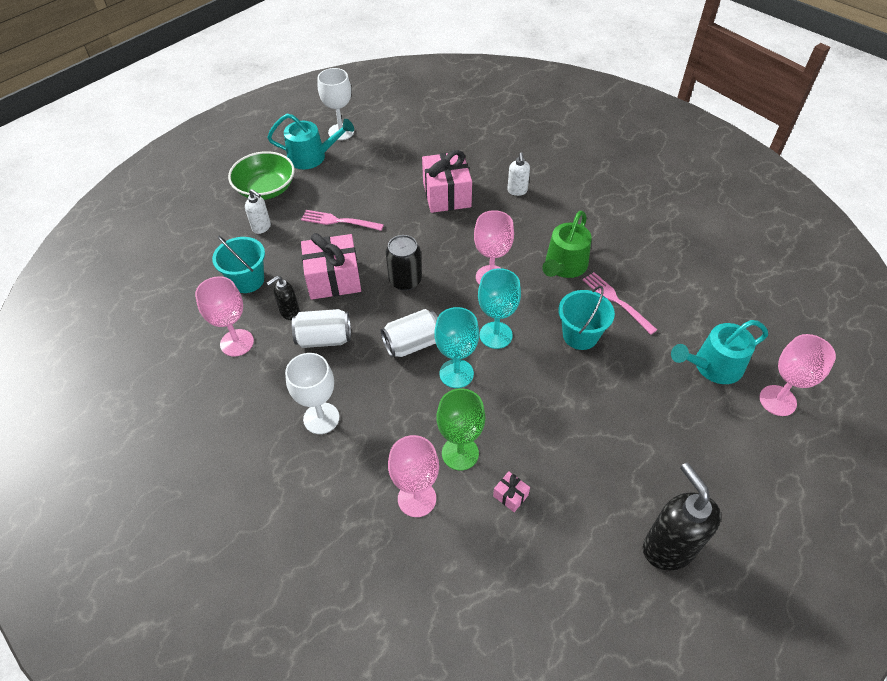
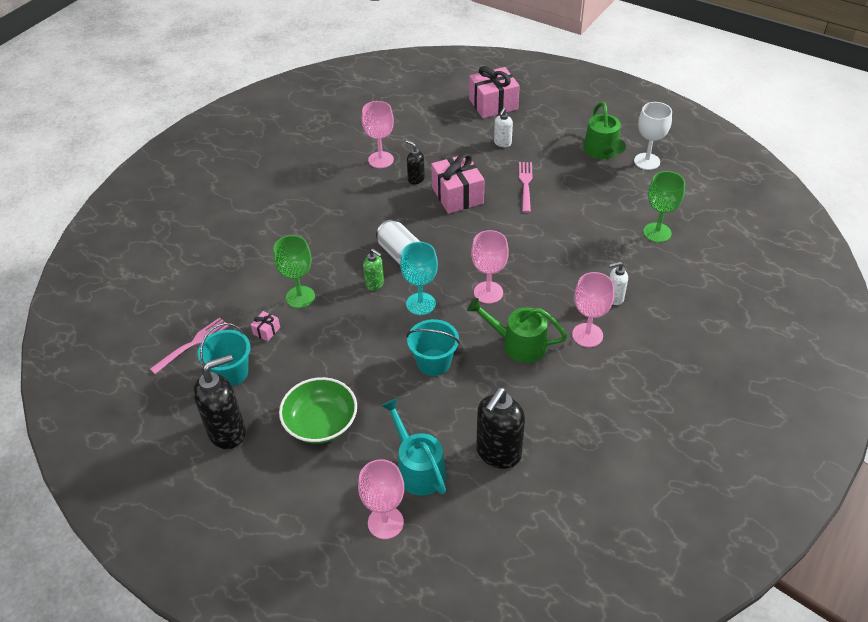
camera: 80 degrees right, 5 degrees down
turquoise bucket [212,235,265,293] -> turquoise bucket moved to [198,323,251,386]
green bowl [228,151,295,200] -> green bowl moved to [279,377,357,444]
turquoise watering can [267,114,354,169] -> green watering can [583,102,626,159]
white goblet [285,353,339,434] -> none
white can [292,309,351,348] -> none
black can [386,235,422,291] -> none
pink goblet [388,435,439,517] -> pink goblet moved to [572,272,614,347]
pink gift [422,150,472,213] -> pink gift moved to [469,66,520,118]
turquoise goblet [435,307,479,388] -> green soap dispenser [363,249,384,291]
pink fork [583,272,657,335] -> pink fork moved to [150,317,229,374]
none -> black soap dispenser [476,387,525,469]
none -> green goblet [643,171,685,243]

